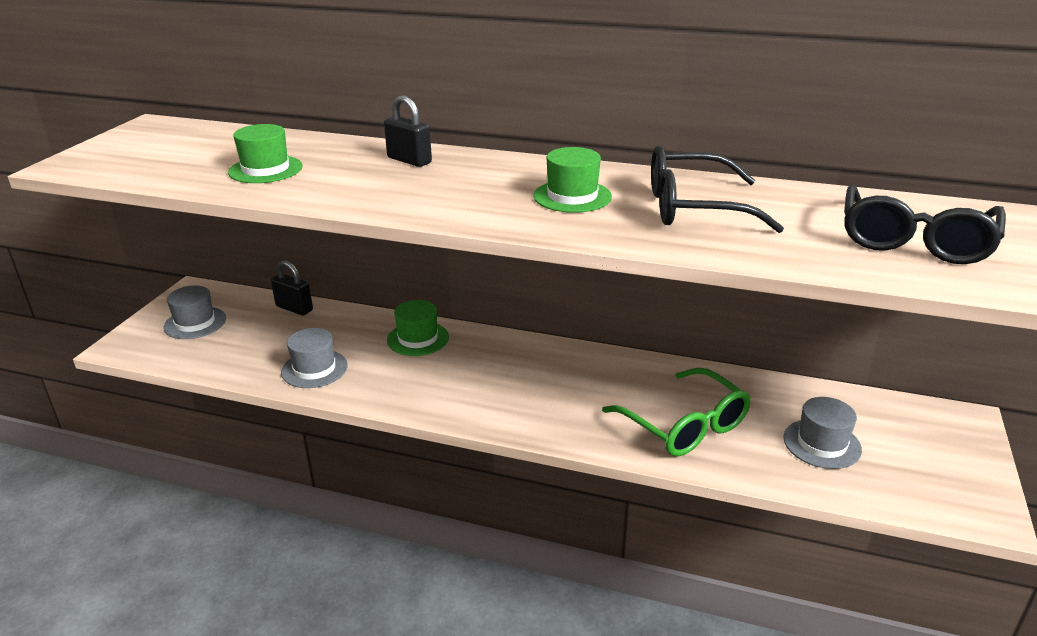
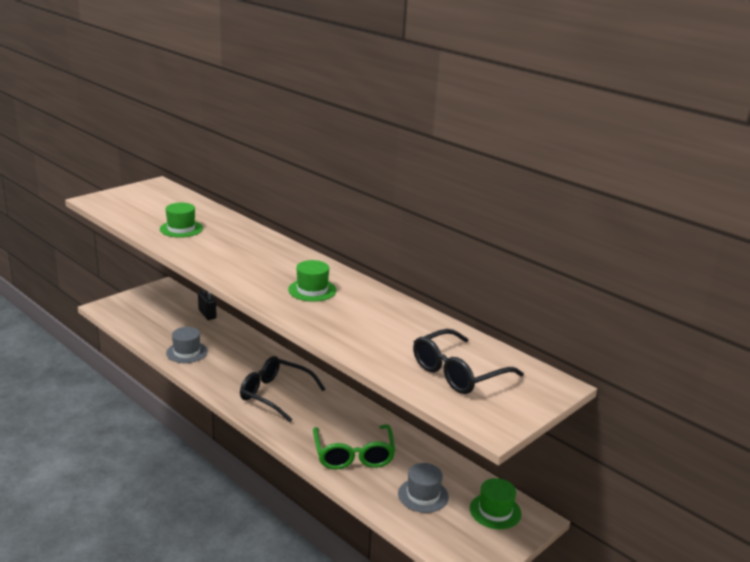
camera: 25 degrees right, 5 degrees down
grey hat [164,285,226,339] -> none
black padlock [384,95,432,167] -> none
green hat [387,300,449,356] -> green hat moved to [470,478,522,529]
black glasses [651,145,784,233] -> black glasses moved to [240,356,325,422]

